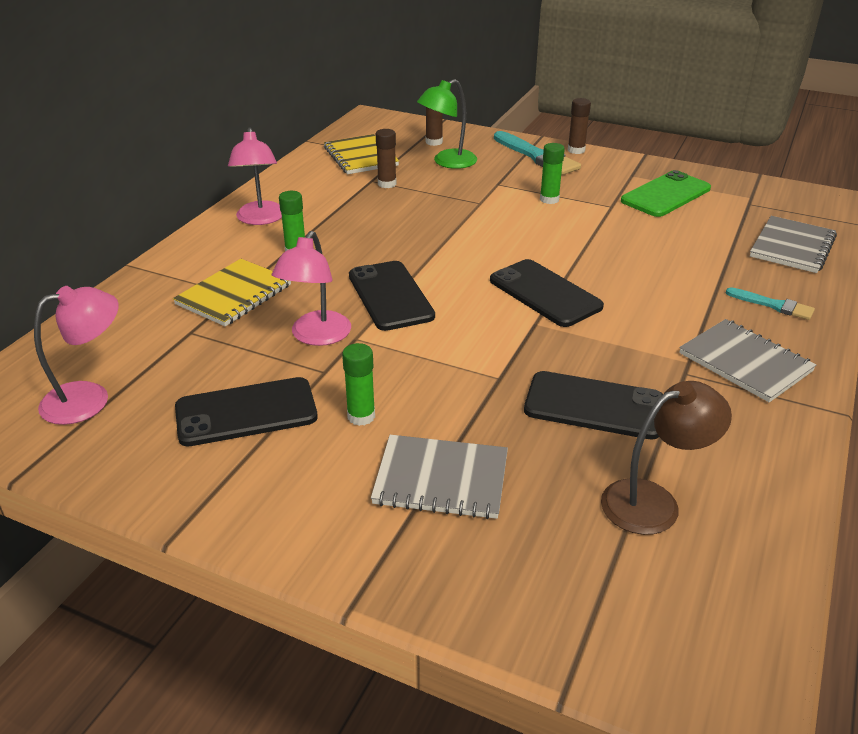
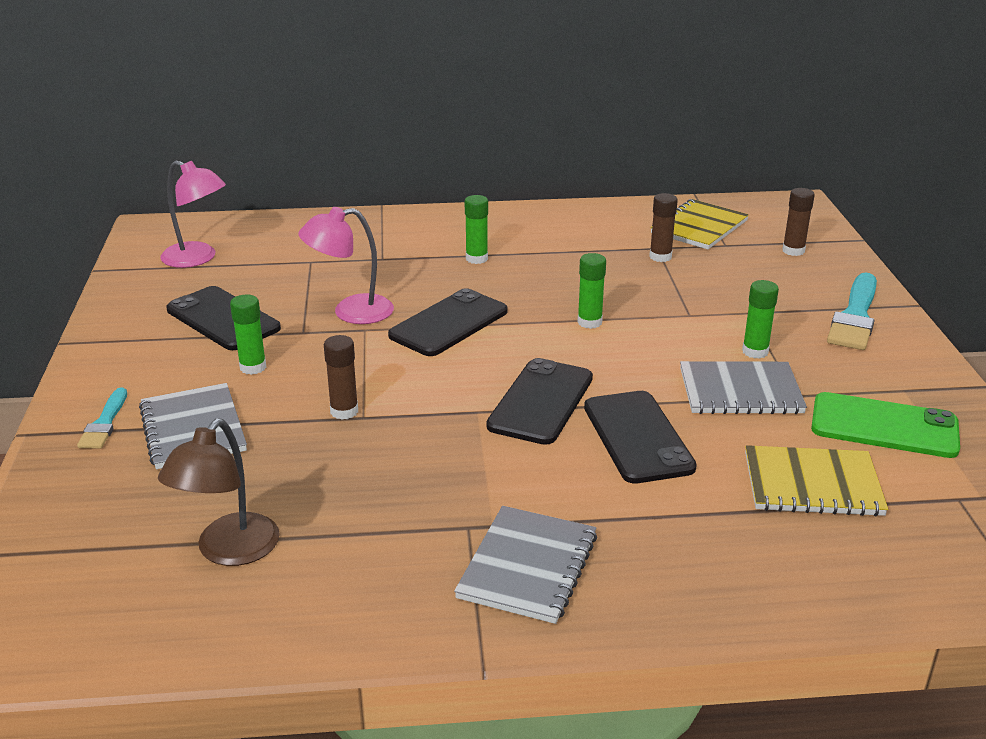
camera: 60 degrees right, 5 degrees down
yellow notebook [173,259,291,326] -> yellow notebook moved to [745,445,888,516]
pink lamp [228,127,282,225] -> none
green lamp [417,79,477,169] -> none
black phone [524,371,663,440] -> black phone moved to [584,391,697,483]
brown glue stick [568,98,591,154] -> brown glue stick moved to [324,335,358,420]
brown lamp [601,381,732,535] -> brown lamp turned 75 degrees clockwise [158,419,280,566]
turquoise brush [726,287,815,320] -> turquoise brush moved to [77,388,127,449]
grey notebook [750,216,837,273] -> grey notebook moved to [680,361,807,414]
none -> green glue stick [577,253,606,329]

